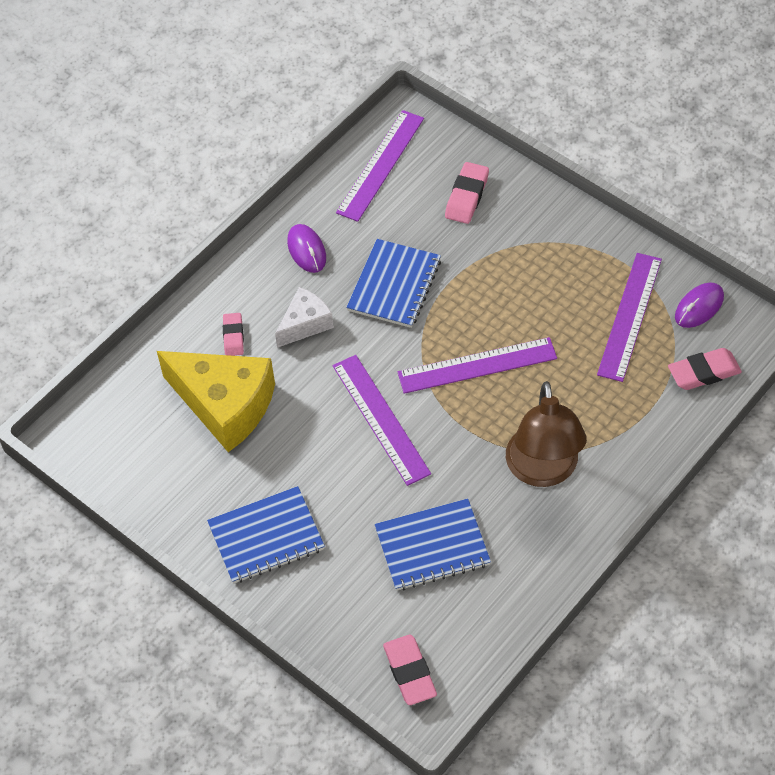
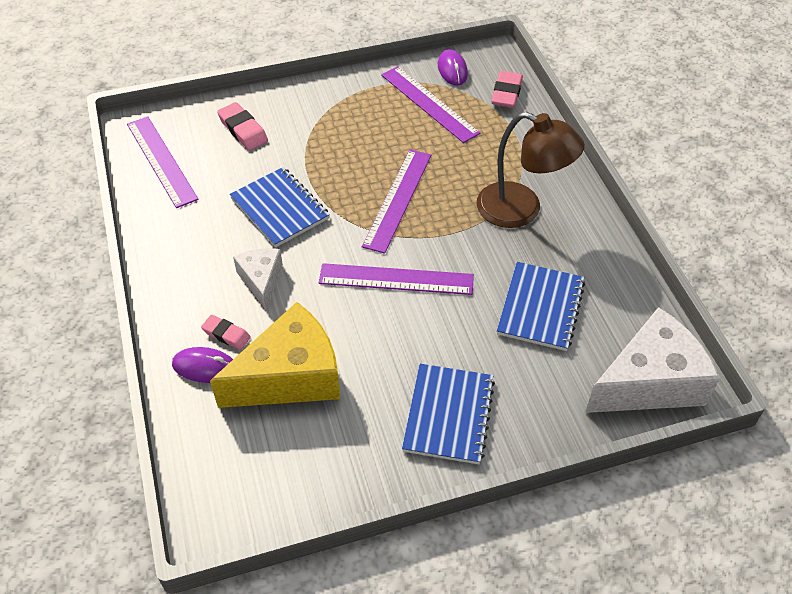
camera: 60 degrees left, 5 degrees down
purple mouse [287,224,326,273] -> purple mouse moved to [172,347,233,383]
pink eraser [383,635,437,705] -> white cheese [585,307,720,413]

